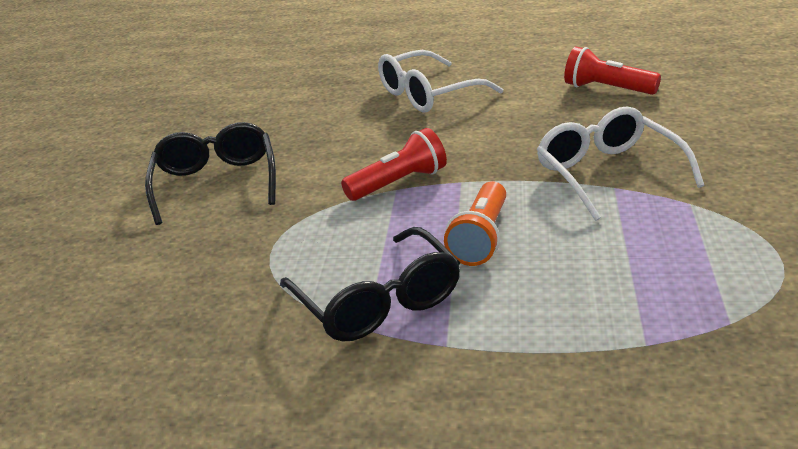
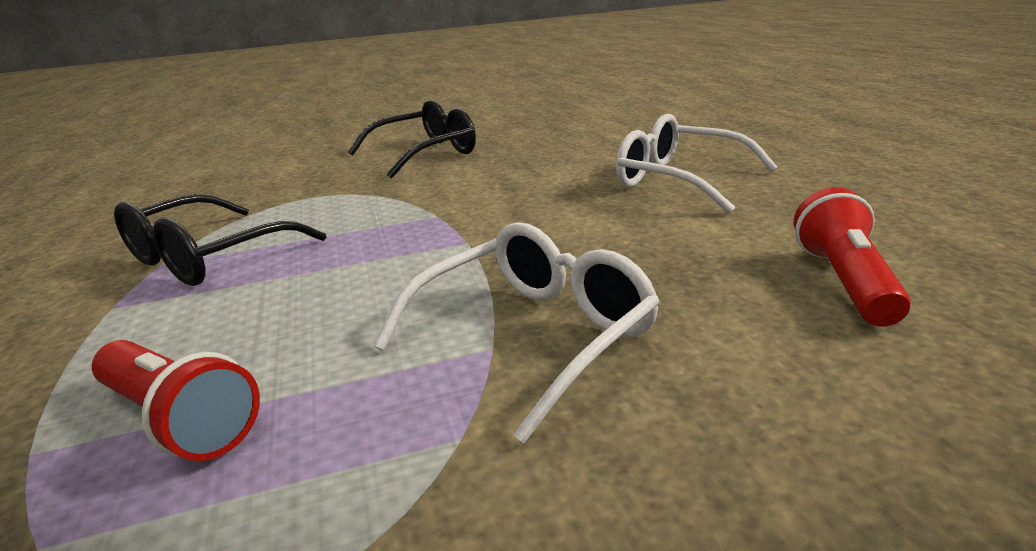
camera: 65 degrees right, 5 degrees down
red flashlight [341,128,447,201] -> red flashlight moved to [92,340,260,461]
orange flashlight [444,181,506,266] -> none

